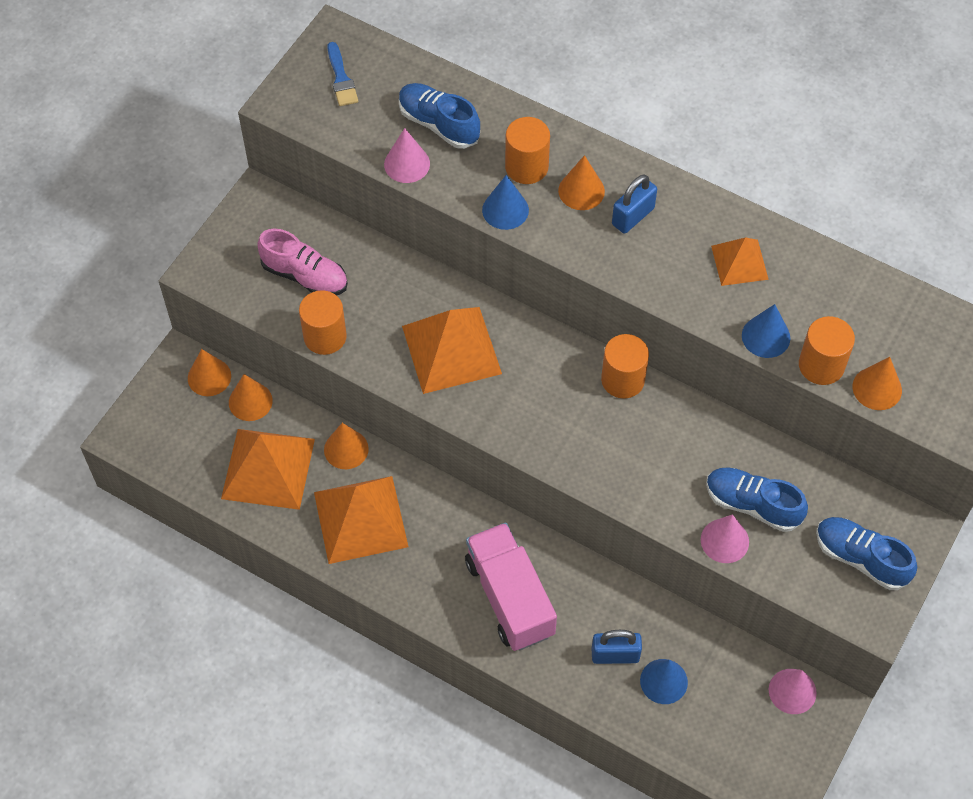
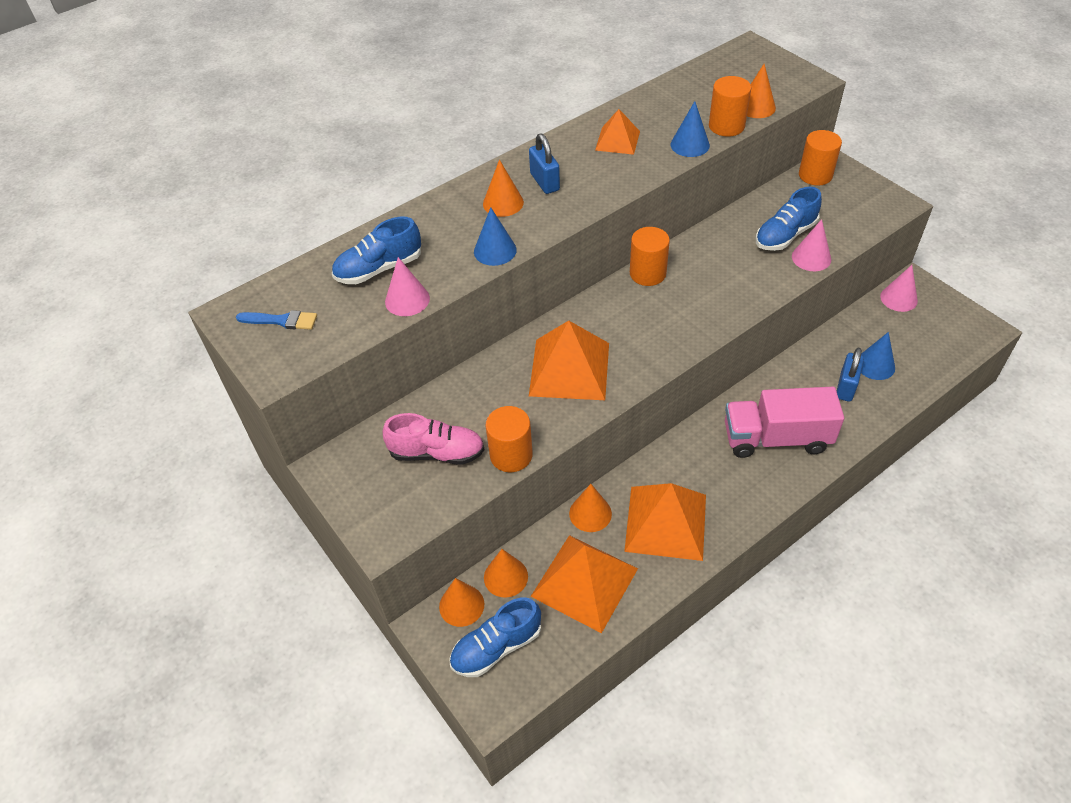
camera: 65 degrees left, 10 degrees down
pink shoe [257,228,348,296] -> pink shoe turned 45 degrees clockwise [383,413,484,465]
orange cylinder [505,117,550,184] -> orange cylinder moved to [799,130,842,186]
blue shoe [816,517,917,590] -> blue shoe moved to [449,597,541,677]

